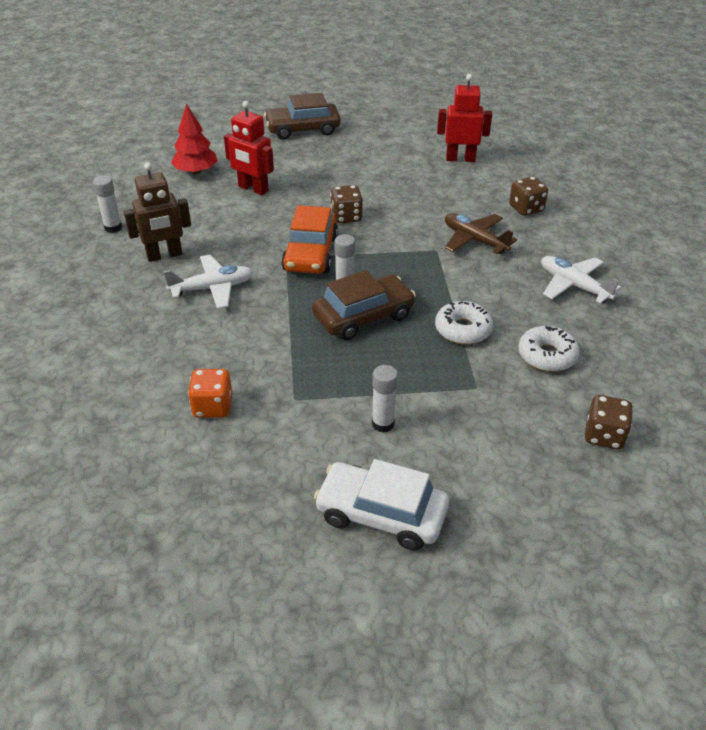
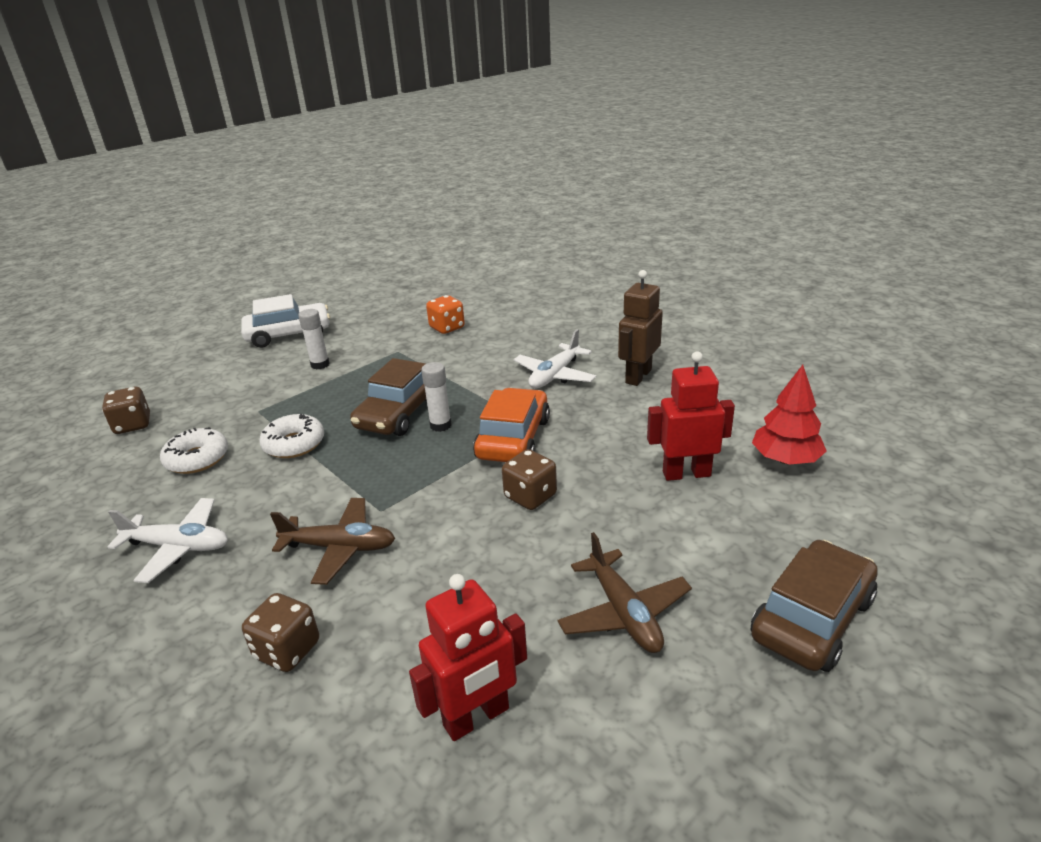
camera: 145 degrees right, 10 degrees down
white glue stick [93,176,122,233] -> none
orange car [281,205,338,274] -> orange car turned 45 degrees clockwise [473,388,550,462]
none -> brown plane [557,532,692,653]

